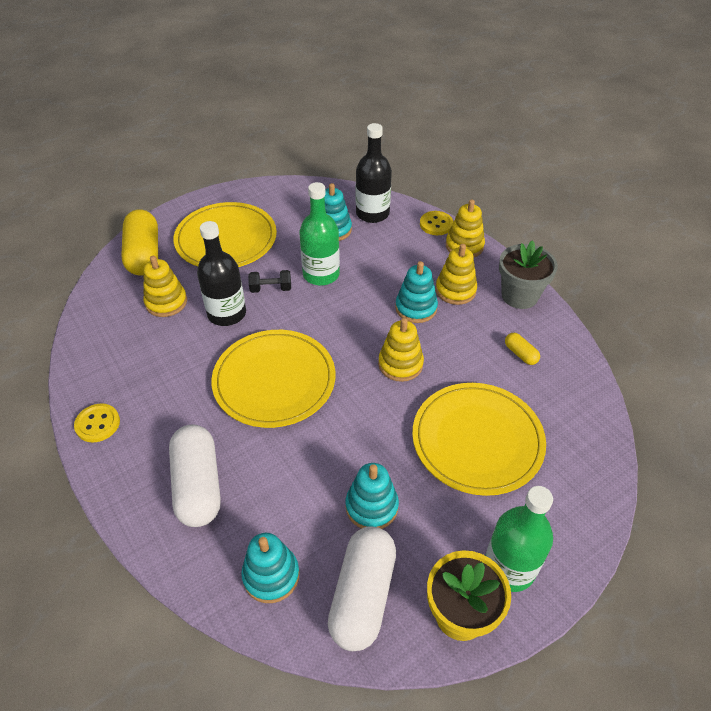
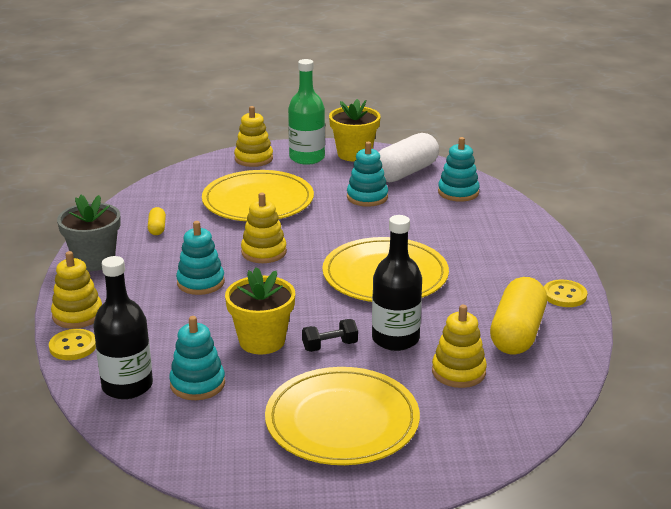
camera: 150 degrees left, 20 degrees down
yellow capsule [121,209,158,275] -> yellow capsule moved to [490,277,547,355]
white capsule [169,424,221,527] -> none
black dumbbell [248,270,291,293] -> black dumbbell turned 45 degrees counterclockwise [302,319,358,352]
green bottle [299,182,340,286] -> yellow flower pot [225,267,295,354]
yellow stacking toy [436,244,477,305] -> yellow stacking toy moved to [234,106,273,167]

